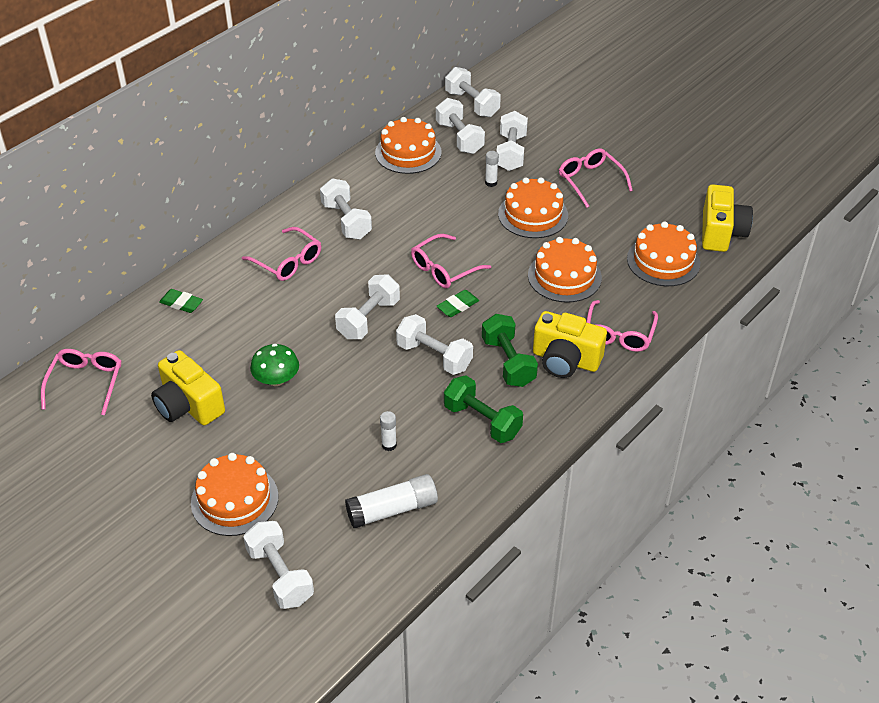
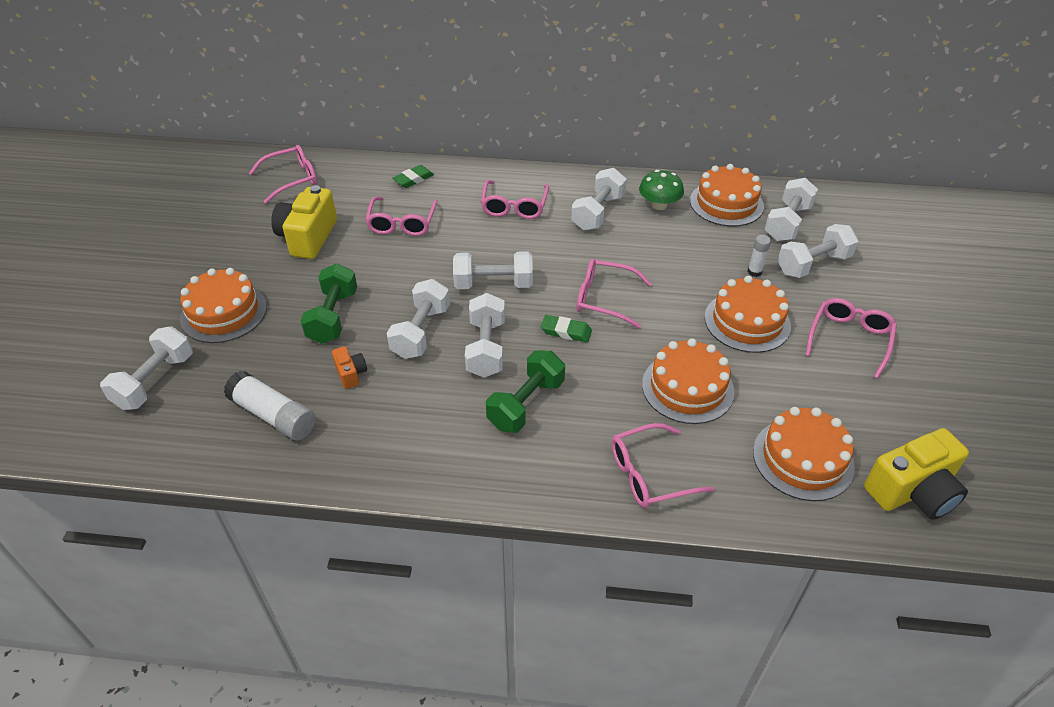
camera: 55 degrees right, 0 degrees up
green eraser [159,289,203,313] -> green eraser turned 60 degrees clockwise [392,165,434,188]
green mushroom [250,344,299,386] -> green mushroom moved to [639,170,684,210]
white glue stick [380,411,397,451] -> orange camera [332,346,367,389]
green dumbbell [444,376,523,443] -> green dumbbell moved to [300,264,357,344]
white dumbbell [445,67,501,117] -> white dumbbell moved to [387,279,450,359]
yellow camera [533,311,607,378] -> none
none -> pink glasses [365,197,438,236]

